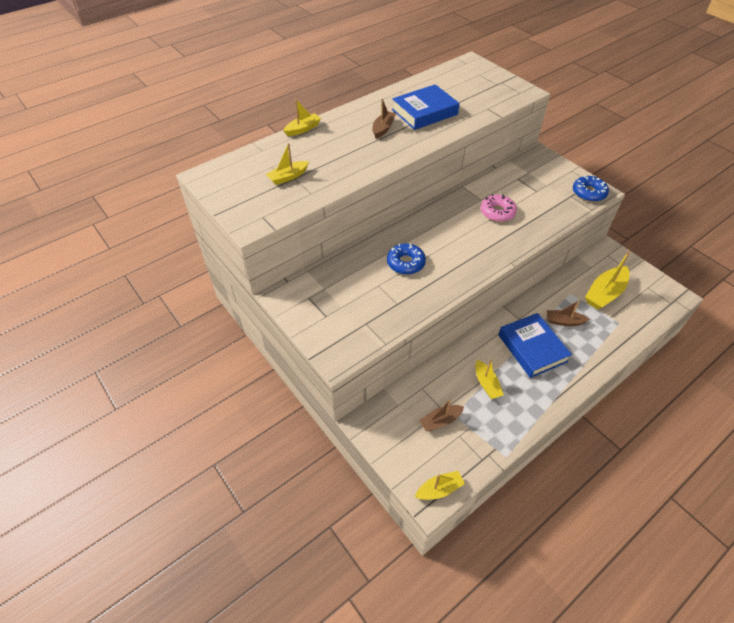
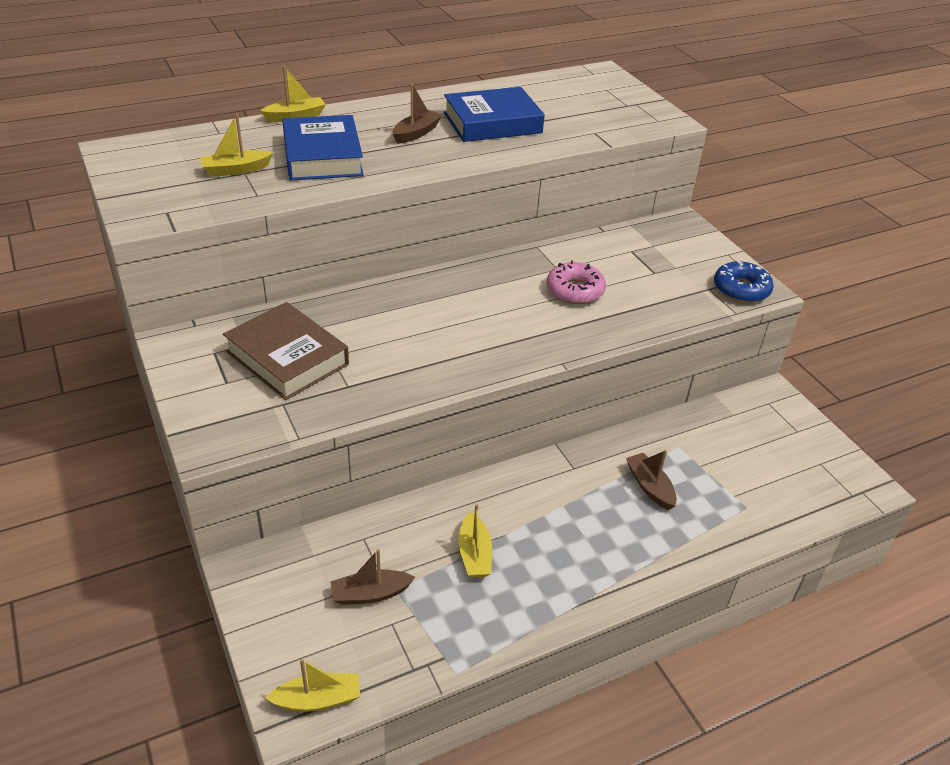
camera: 10 degrees right, 10 degrees down
blue donut [387,243,426,275] -> none
blue book [498,313,572,378] -> blue book moved to [282,115,363,181]
brown boat [547,300,590,326] -> brown boat turned 45 degrees clockwise [626,450,677,510]
yellow boat [585,251,630,309] -> none
none -> brown book [223,302,349,400]

